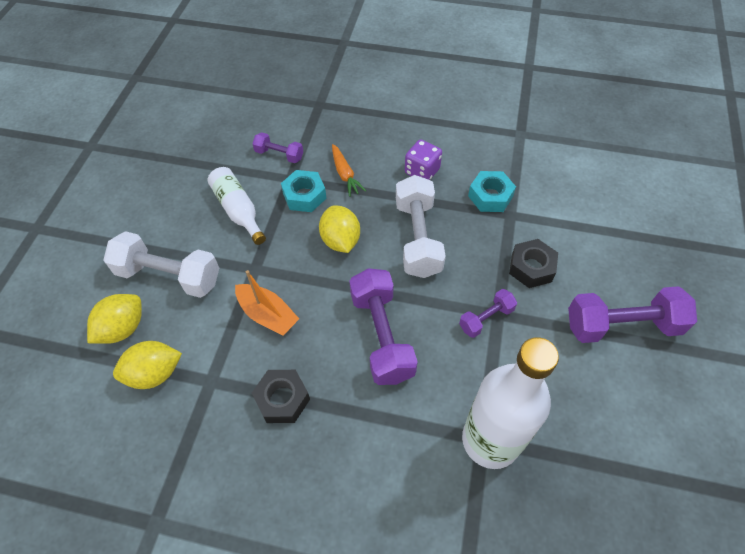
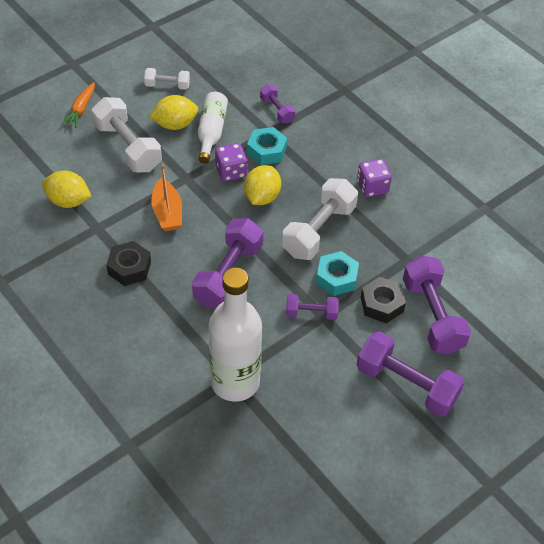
camera: 35 degrees right, 5 degrees down
yellow lemon [87,294,142,344] -> yellow lemon moved to [149,95,198,130]
orange carrot [332,144,366,197] -> orange carrot moved to [61,82,95,128]
turquoise nut [468,171,516,212] -> turquoise nut moved to [316,251,359,296]
none -> white dumbbell [144,68,190,90]
none -> purple dice [215,143,247,181]
none -> purple dumbbell [403,255,471,354]

